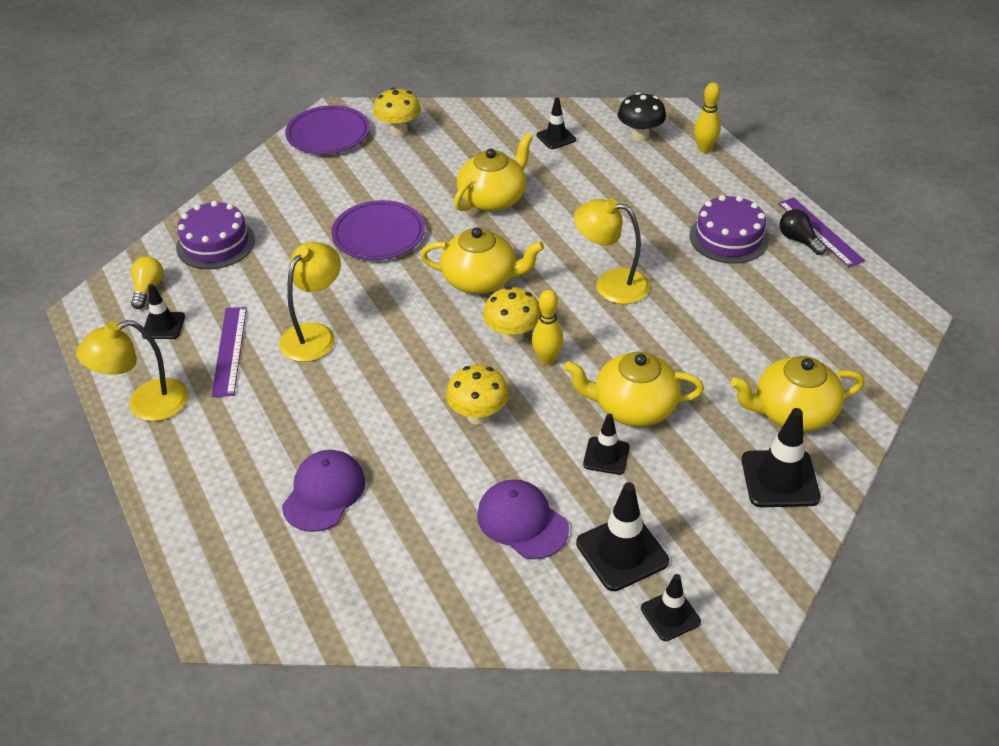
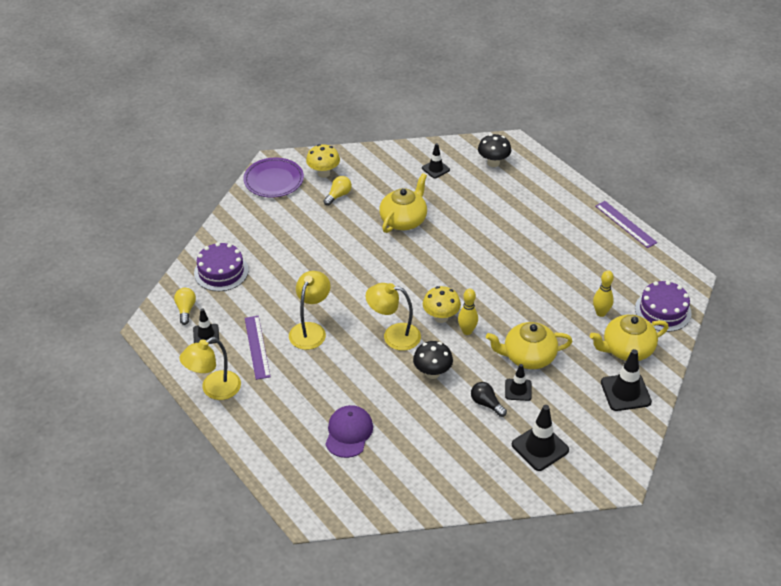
camera: 10 degrees left, 0 degrees up
purple plate [331,200,425,260] -> none
yellow teapot [420,227,544,294] -> none
yellow mushroom [446,365,509,425] -> black mushroom [413,341,453,379]
purple cap [477,479,569,559] -> none
yellow lamp [574,198,650,304] -> yellow lamp moved to [366,283,421,351]
black traffic cone [641,574,701,641] -> none
purple cake [689,195,769,263] -> purple cake moved to [635,281,692,332]
yellow bowling pin [694,82,721,153] -> yellow bowling pin moved to [593,270,614,317]
black light bulb [779,209,826,255] -> black light bulb moved to [471,382,507,417]
none -> yellow light bulb [324,176,352,206]

